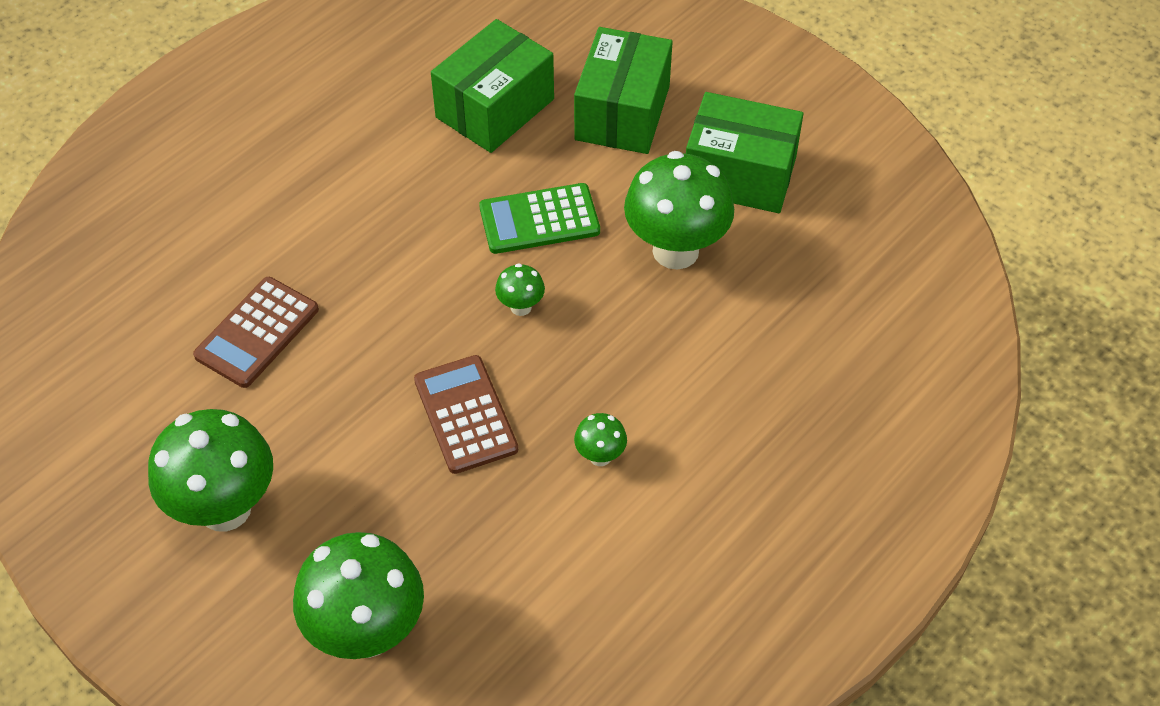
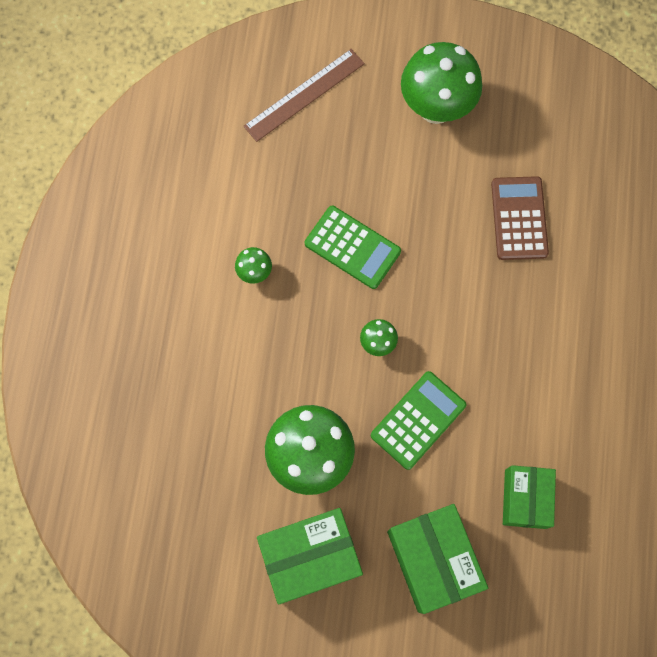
camera: 145 degrees right, 20 degrees up
green mushroom [293,532,424,659] -> brown ruler [243,49,365,142]
brown calculator [414,355,518,474] -> green calculator [305,206,401,289]
green box [431,19,554,153] -> green box [503,465,556,529], size x0.66

